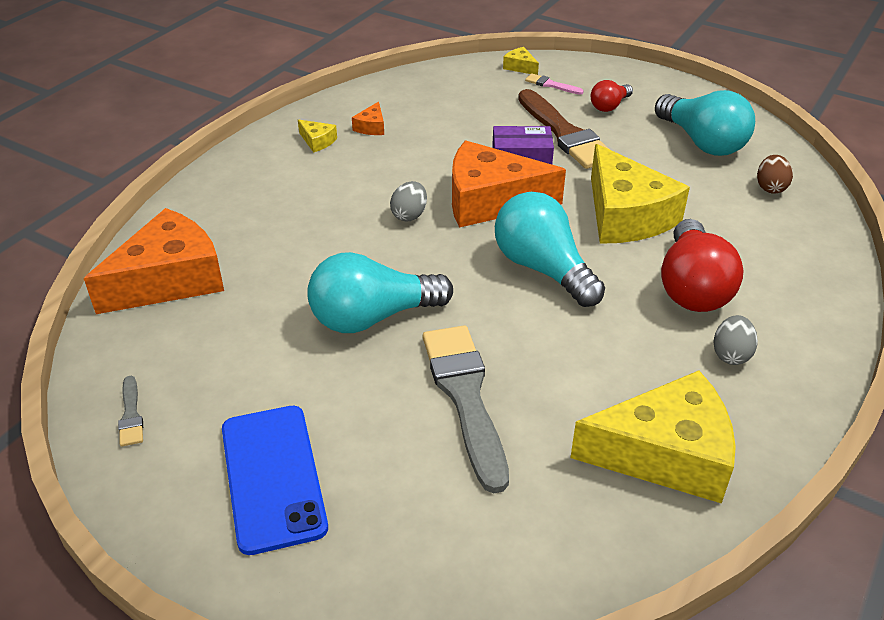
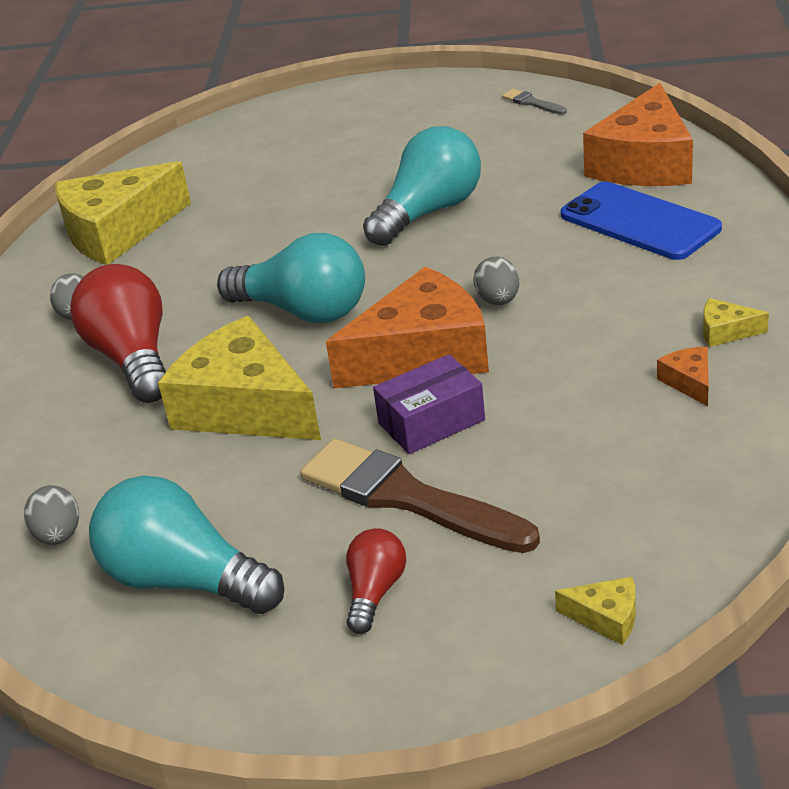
camera: 155 degrees right, 5 degrees down
blue phone [222,406,328,555] -> blue phone moved to [561,182,722,260]
grey brush [423,325,509,493] -> none
pink brush [525,73,584,95] -> none
brown egg [757,155,793,194] -> grey egg [24,485,79,545]

